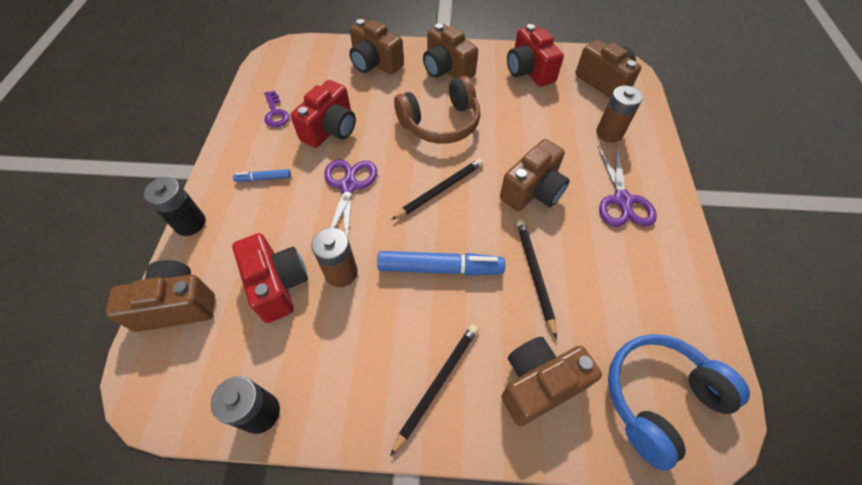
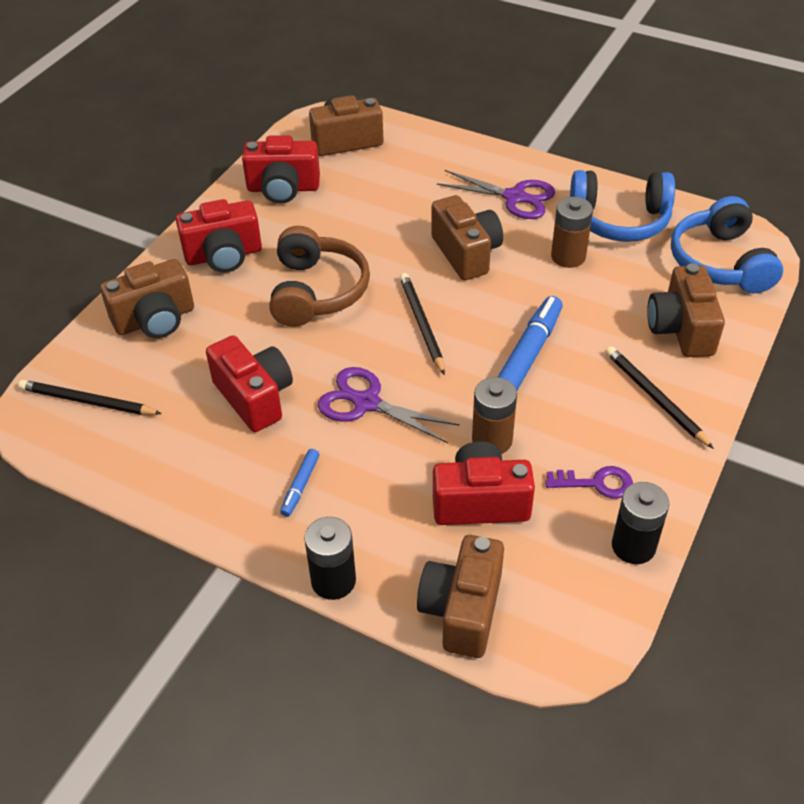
camera: 65 degrees left, 10 degrees down
purple key [264,91,289,127] -> purple key moved to [545,466,633,499]
brown camera [423,23,478,79] -> red camera [176,199,262,273]
black pencil [517,220,557,339] -> black pencil moved to [18,380,162,415]
brown battery [596,86,643,142] -> brown battery moved to [551,197,593,268]
none -> blue headphones [570,170,675,242]

